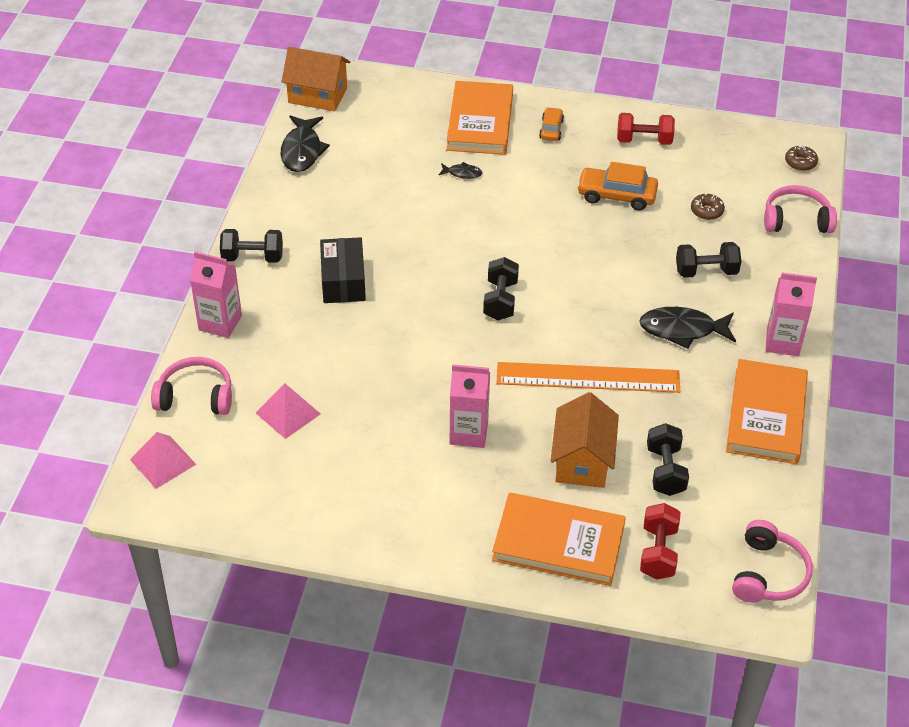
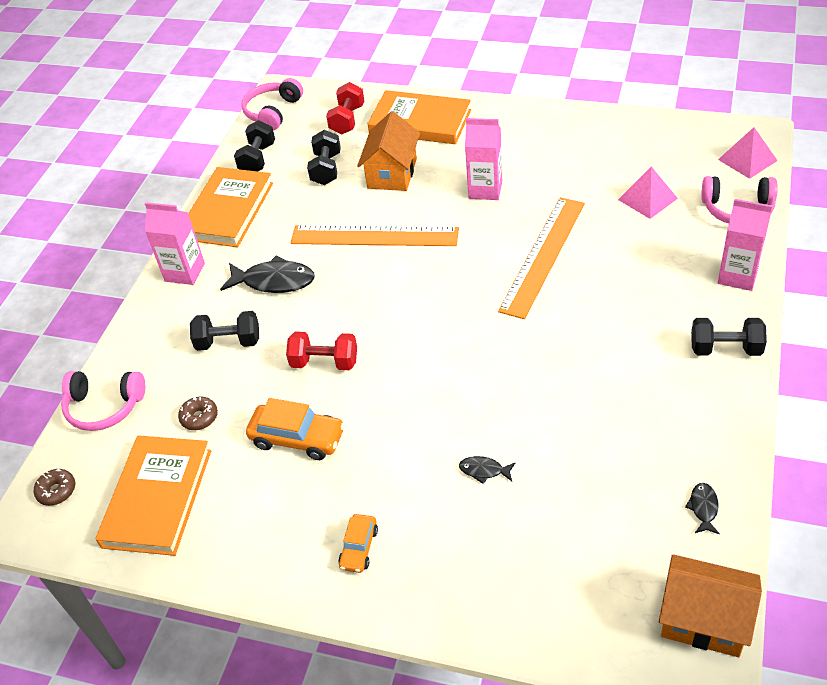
camera: 170 degrees left, 0 degrees up
black fish [281,115,330,172] -> black fish [685,483,720,535], size x0.50
black box [320,237,366,303] -> none
orange book [447,81,513,155] -> orange book moved to [95,435,211,556]
black dumbbell [483,257,519,320] -> black dumbbell moved to [234,120,275,171]
red dumbbell [617,113,675,145] -> red dumbbell moved to [286,331,357,370]
none -> orange ruler [498,197,585,319]

